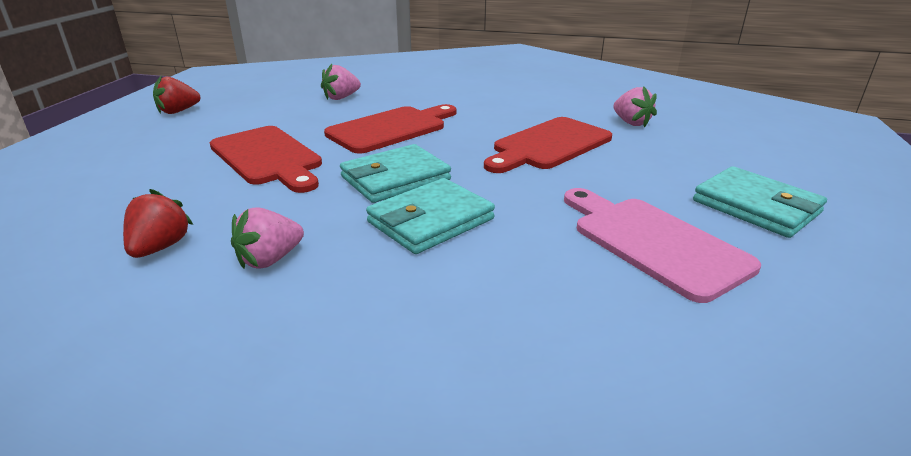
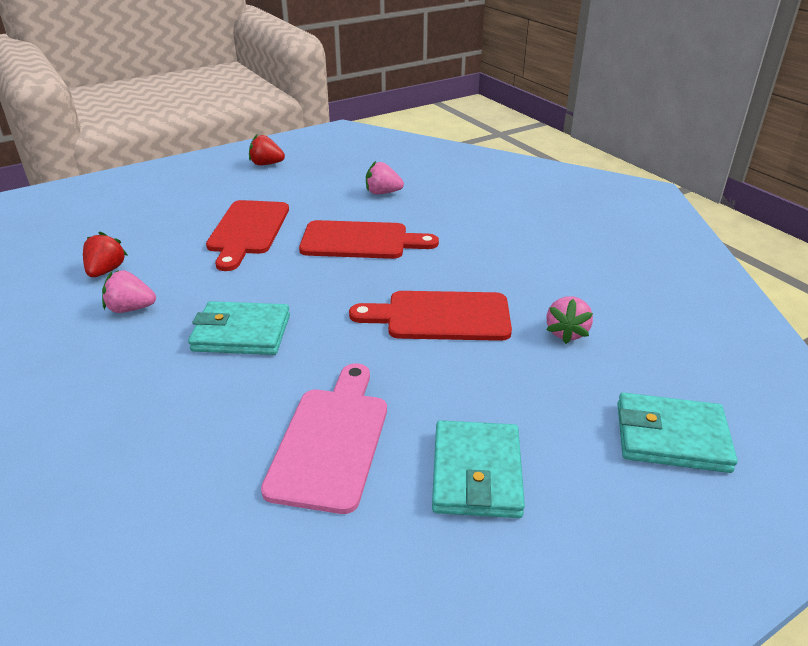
camera: 45 degrees right, 5 degrees up
red strawberry [123,189,194,258] -> red strawberry turned 45 degrees counterclockwise [83,231,127,277]
turquoise wallet [340,144,451,203] -> turquoise wallet moved to [617,393,738,473]

